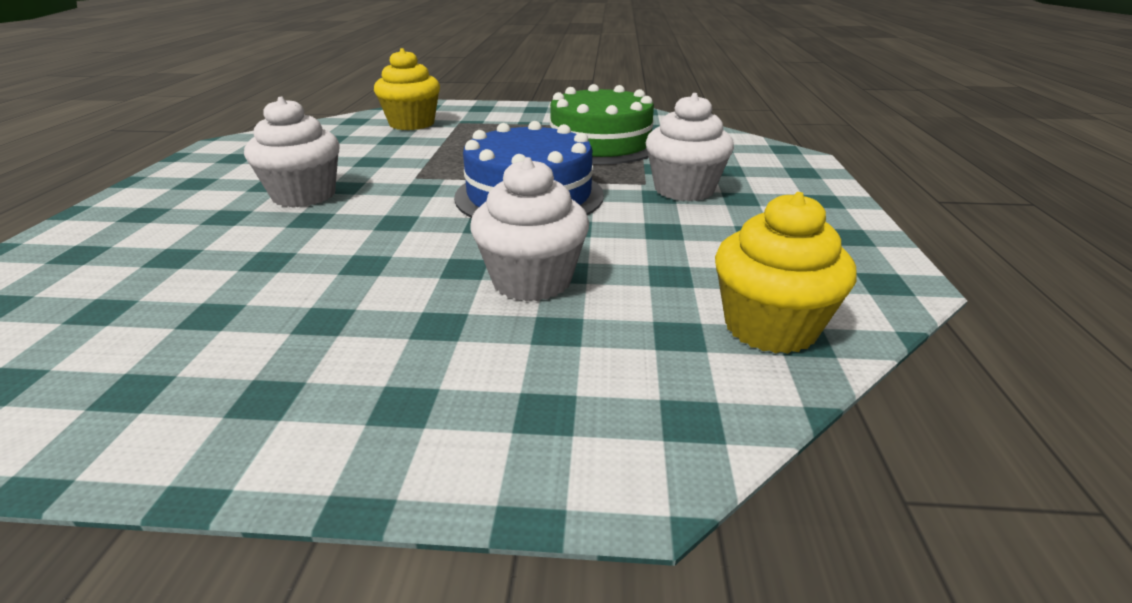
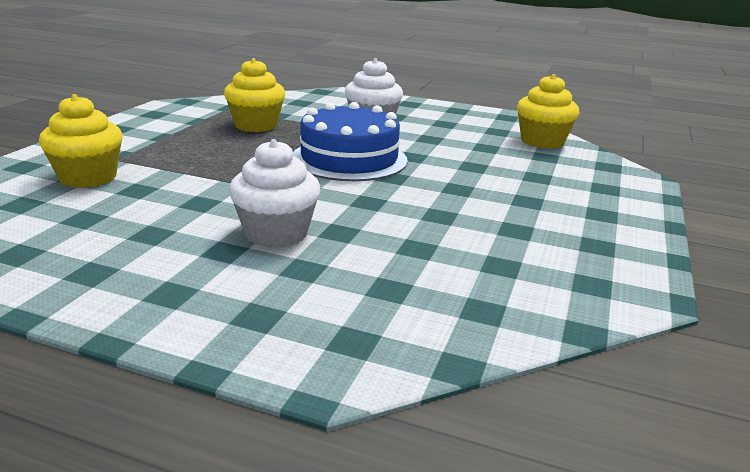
camera: 75 degrees left, 5 degrees down
white cupcake [470,157,589,301] -> none
green cake [550,84,654,164] -> yellow cupcake [224,58,286,132]

